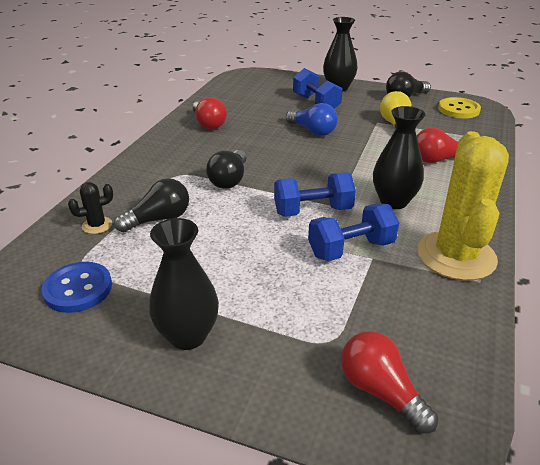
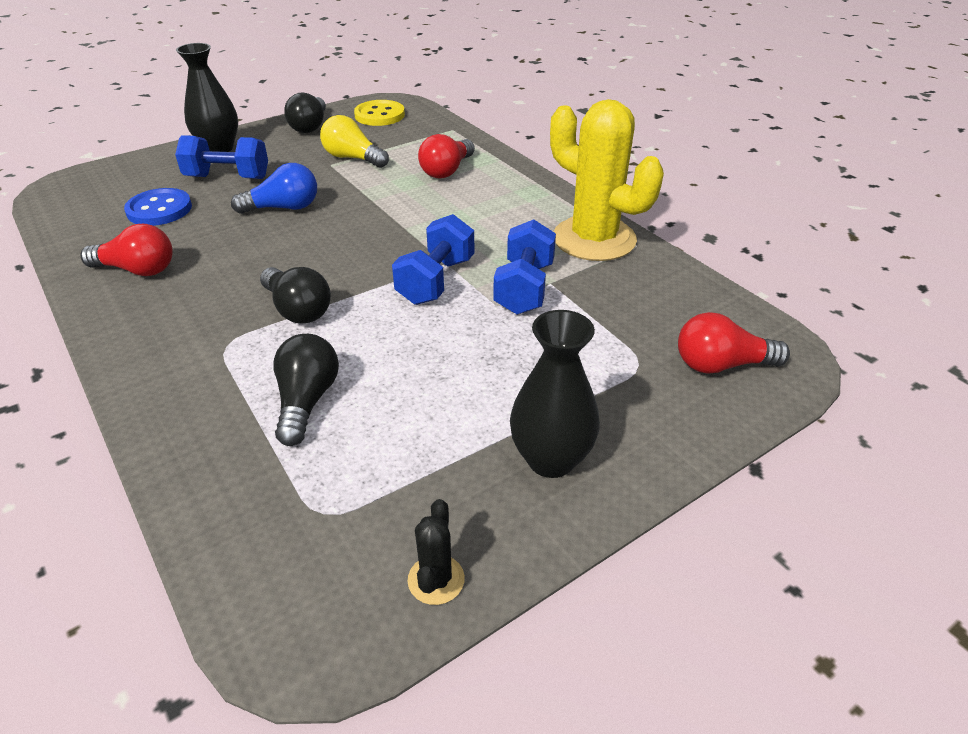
camera: 55 degrees left, 5 degrees up
blue button [42,262,112,313] -> blue button moved to [124,188,192,226]
black cactus [68,182,113,234] -> black cactus moved to [407,499,465,605]
black vase [373,106,426,209] -> none

